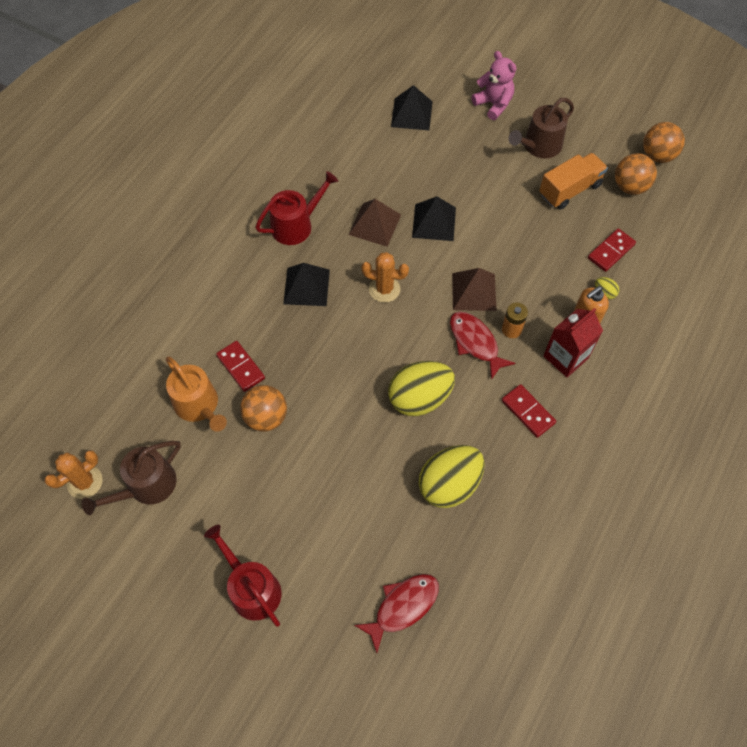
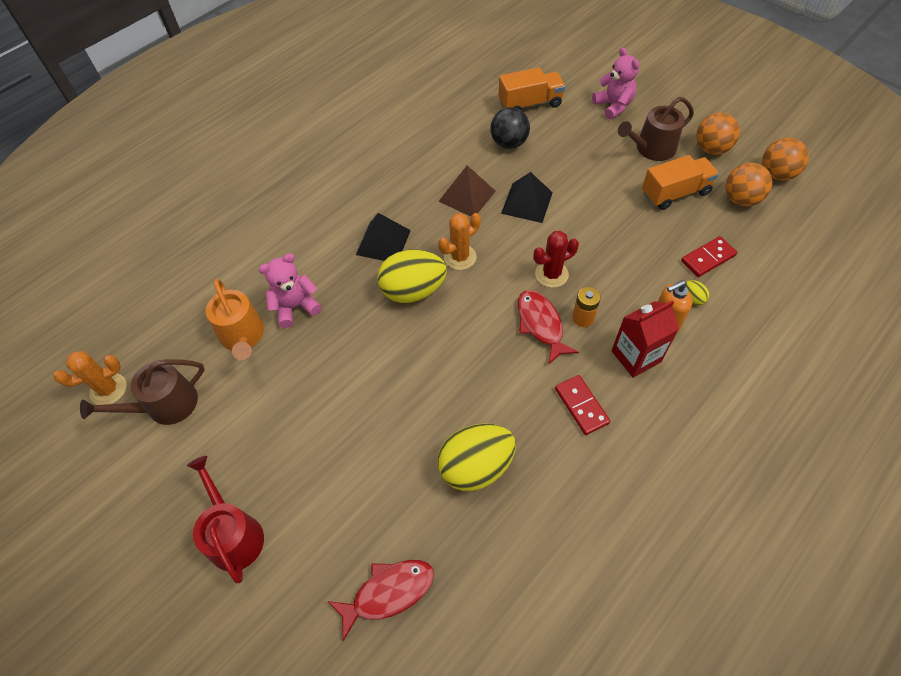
camera: 15 degrees right, 5 degrees down
red domino [216,341,265,392] -> pink teddy bear [258,253,322,328]
orange ball [240,385,287,431] -> orange ball moved to [696,113,740,155]
red watering can [255,171,338,245] -> none
orange cactus [361,252,409,303] -> orange cactus turned 60 degrees counterclockwise [438,213,481,270]
yellow egg [388,361,455,416] -> yellow egg moved to [377,249,447,303]
black pyramid [391,85,433,130] -> orange truck [498,67,565,111]
brown pyramid [452,268,497,311] -> red cactus [533,231,579,288]
none -> black ball [490,107,530,149]

